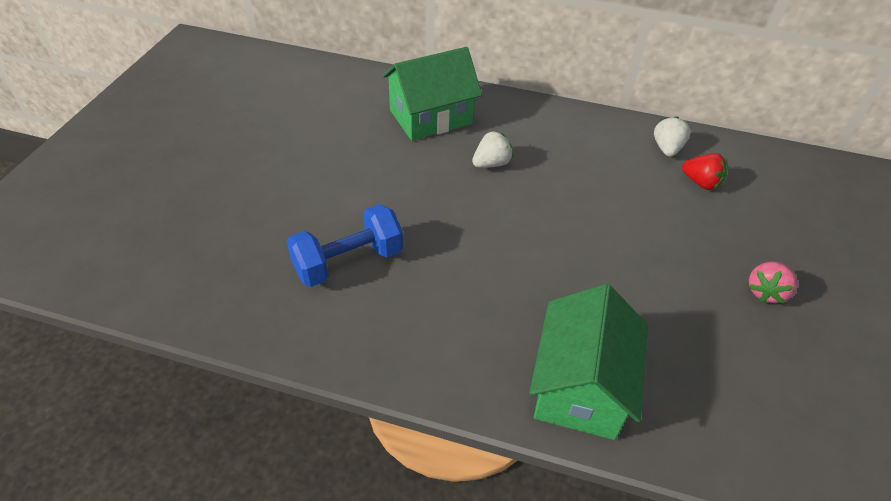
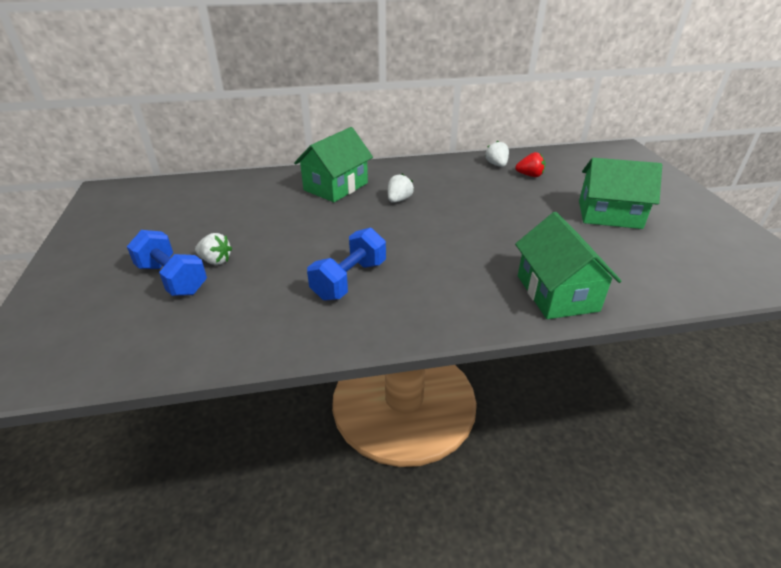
camera: 25 degrees left, 10 degrees down
pink strawberry [748,261,797,303] -> green house [579,158,662,229]
none -> blue dumbbell [127,230,207,296]
none -> white strawberry [195,233,232,265]

